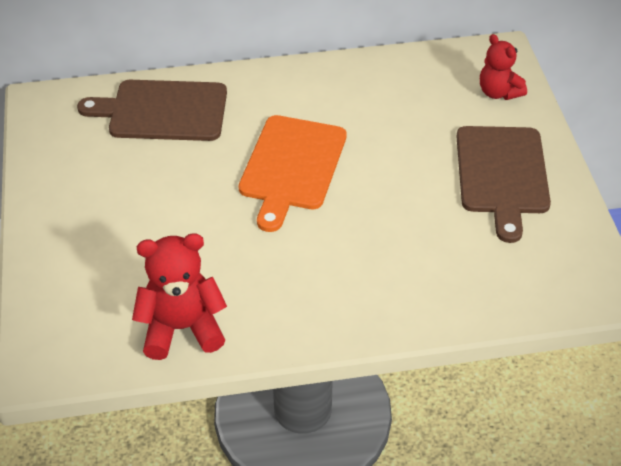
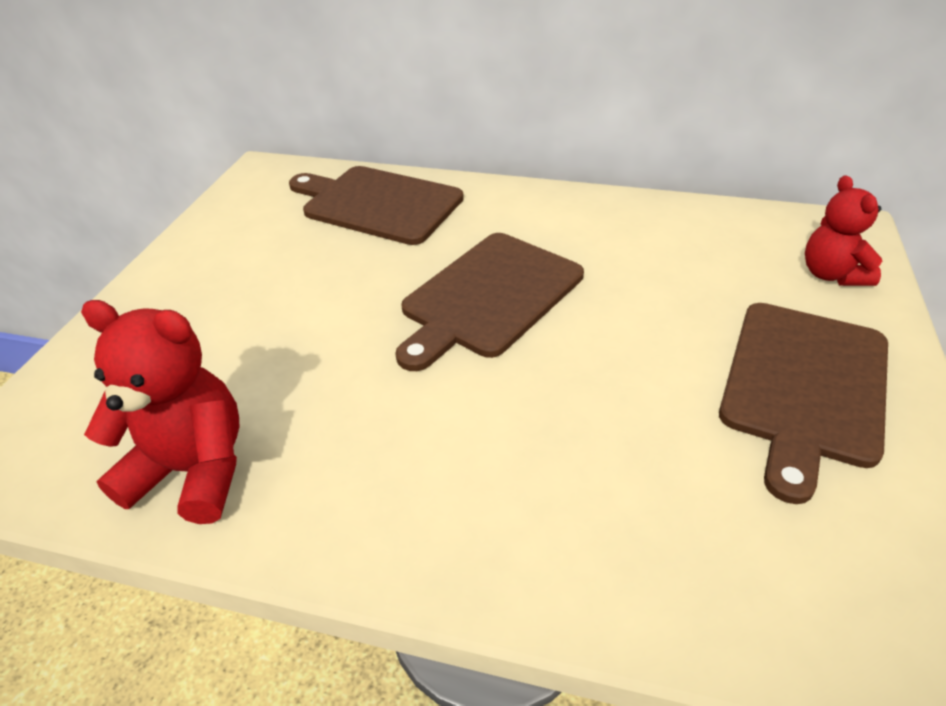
camera: 25 degrees right, 5 degrees down
orange cutting board [238,115,347,232] -> brown cutting board [395,233,584,371]

